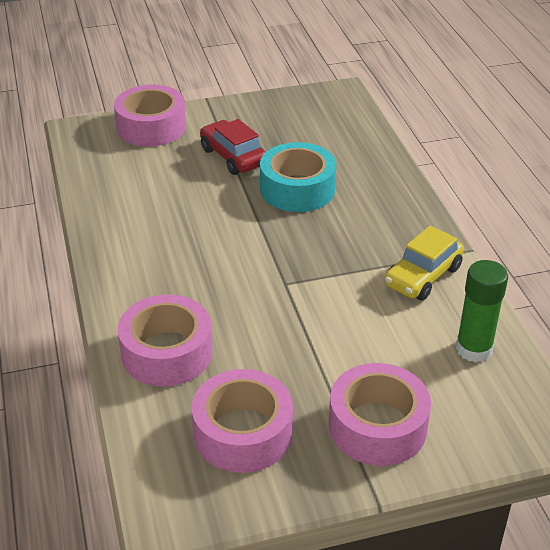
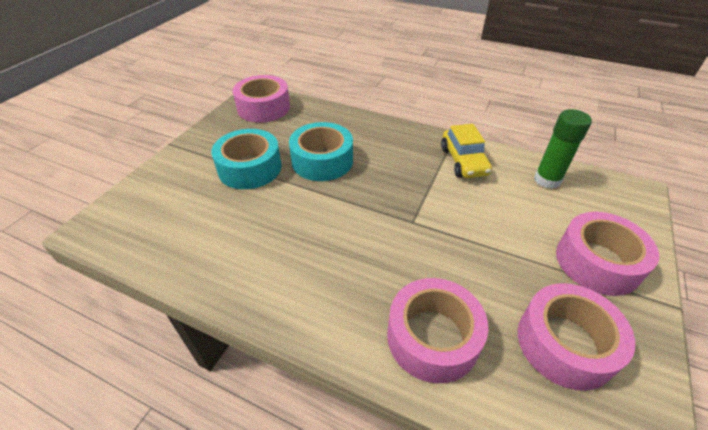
camera: 50 degrees left, 5 degrees up
pink tape [114,85,186,147] -> pink tape moved to [233,75,290,123]
red car [200,119,266,175] -> turquoise tape [211,129,282,189]

